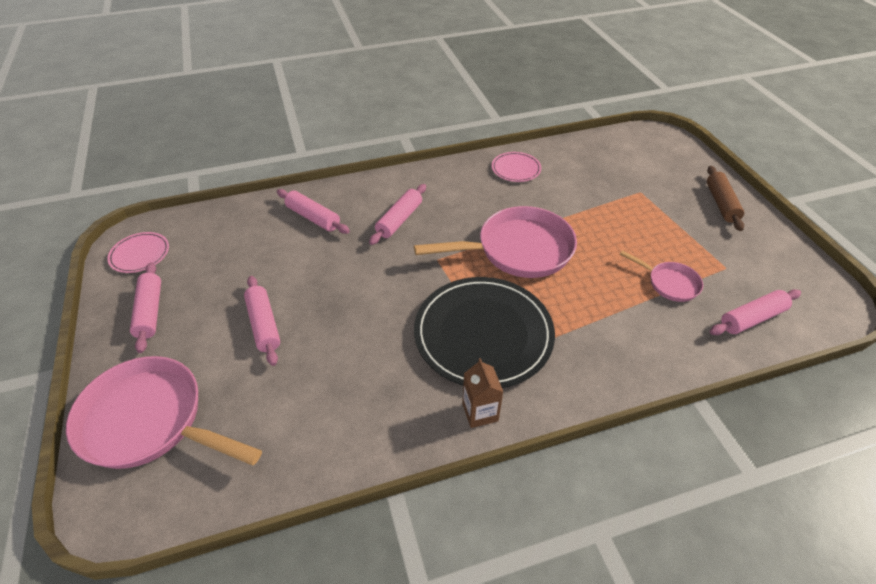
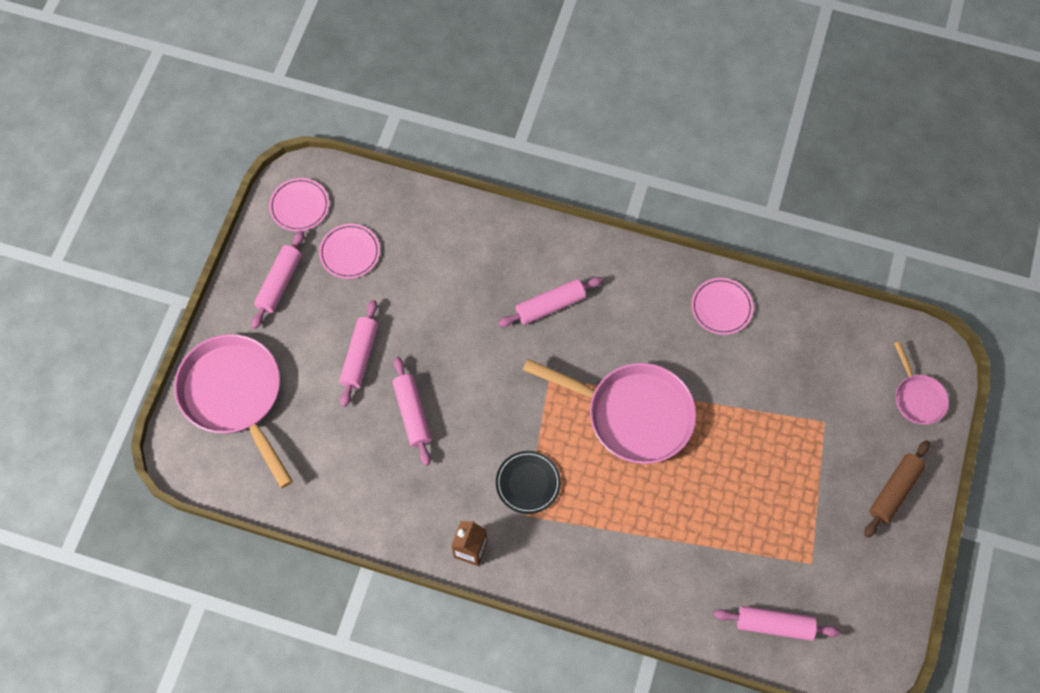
camera: 35 degrees right, 20 degrees up
pink rolling pin [277,189,350,234] -> pink rolling pin moved to [392,357,432,466]
black plate [414,277,555,388] -> black plate [496,451,561,514], size x0.47
pink pan [620,250,703,302] -> pink pan moved to [894,341,949,425]
none -> pink plate [319,224,380,279]

